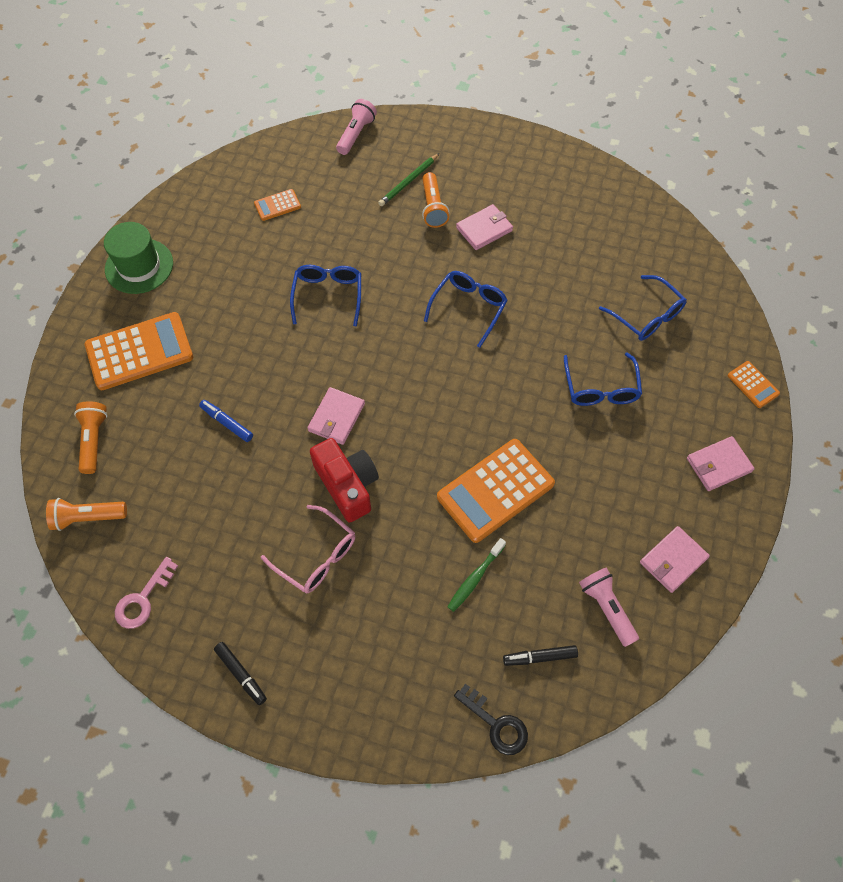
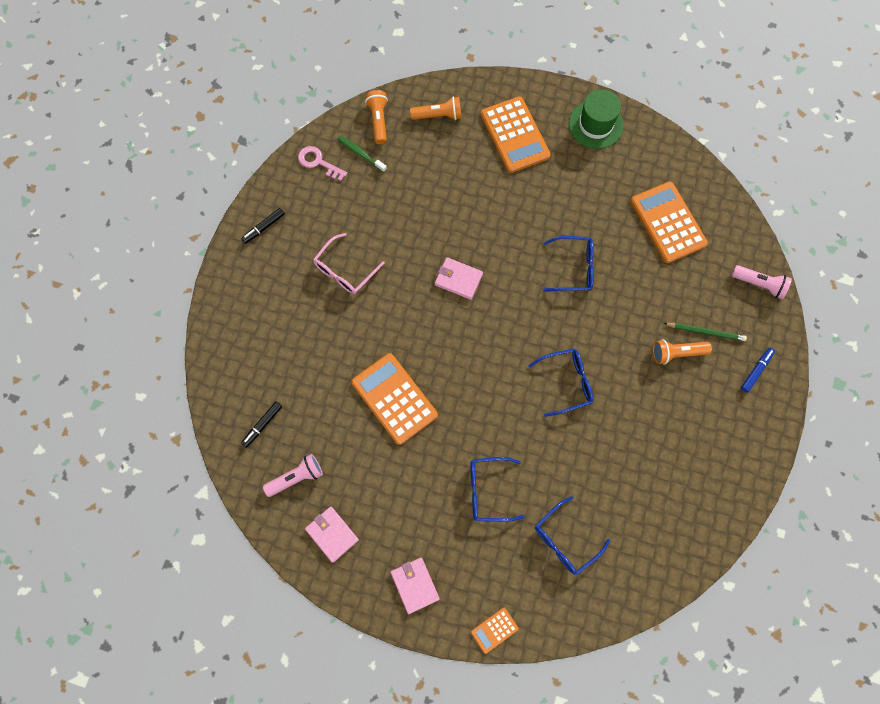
camera: 90 degrees right, 10 degrees up
blue marker [199,400,253,442] -> blue marker moved to [741,348,775,392]
orange calculator [254,189,301,221] -> orange calculator [631,181,708,263], size x2.11
red camera [310,438,379,523] -> none
green pencil [378,153,439,206] -> green pencil turned 150 degrees clockwise [664,323,747,341]
blue glasses [424,271,508,348] -> blue glasses turned 45 degrees counterclockwise [528,348,593,417]
green toothbrush [447,538,506,612] -> green toothbrush moved to [338,136,387,173]
black key [454,684,528,755] -> none
pink wallet [456,204,513,250] -> none
black marker [503,645,578,666] -> black marker turned 135 degrees counterclockwise [241,401,282,448]

